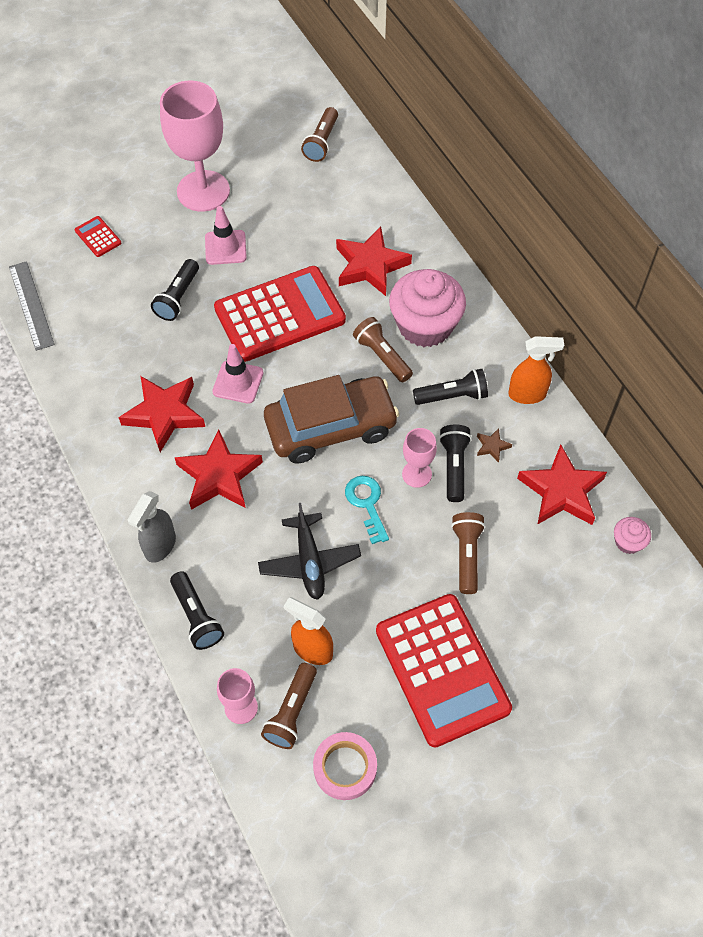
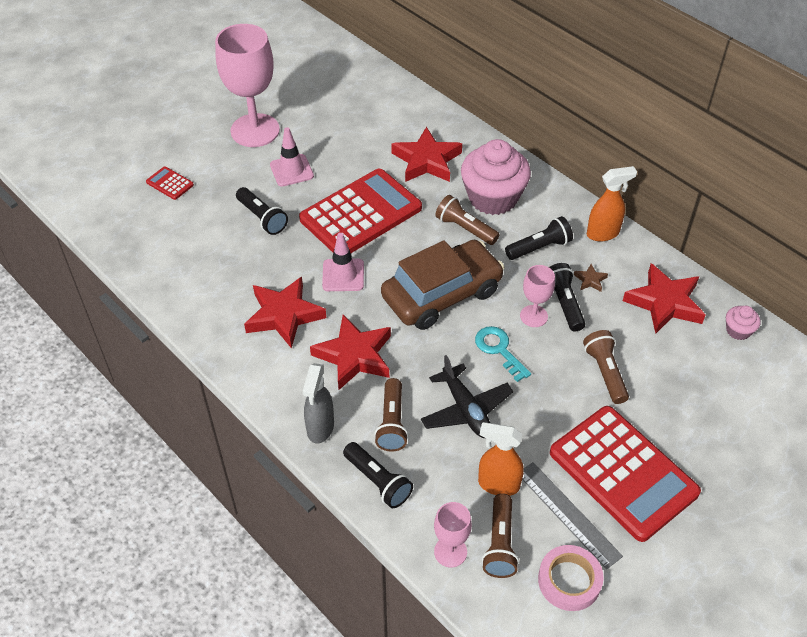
camera: 15 degrees left, 10 degrees down
grey ruler [9,261,55,351] -> grey ruler moved to [522,462,623,569]
black flashlight [151,259,199,321] -> black flashlight turned 45 degrees counterclockwise [236,187,288,235]
brown flashlight [301,107,338,162] -> brown flashlight moved to [374,378,408,452]

